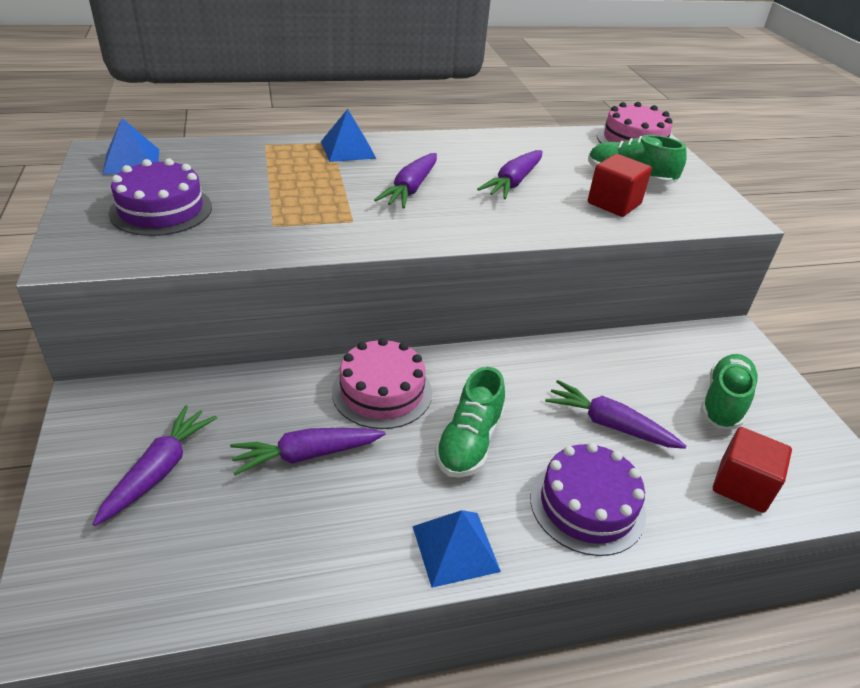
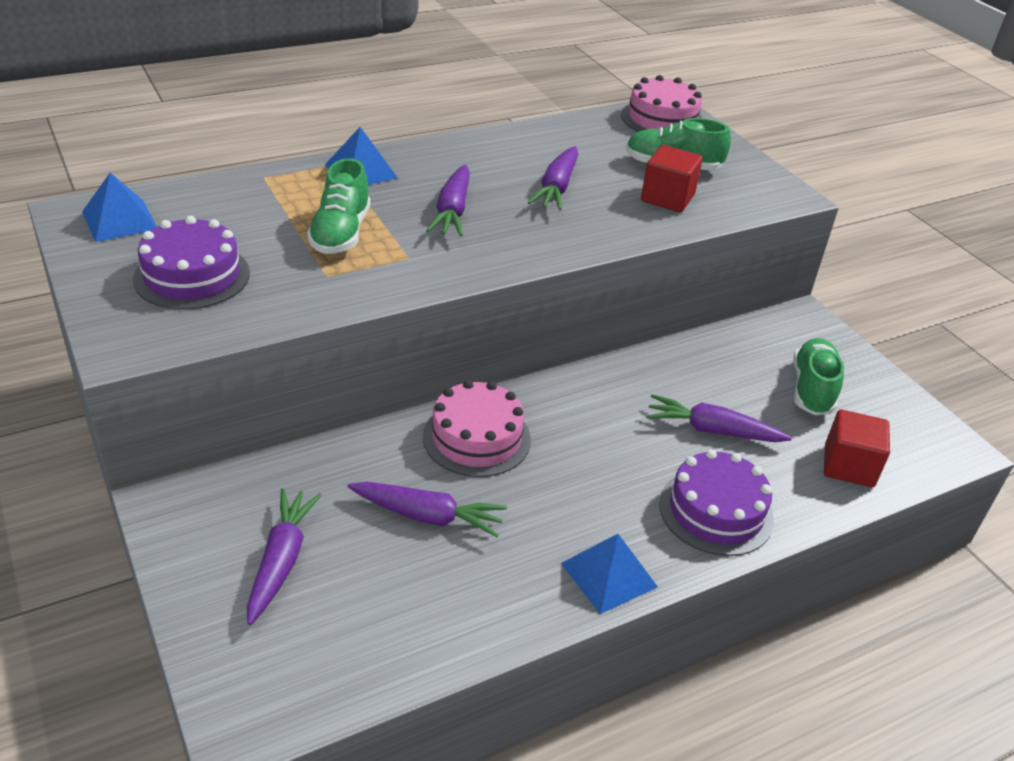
camera: 15 degrees left, 0 degrees up
purple carrot [230,428,385,475] -> purple carrot turned 135 degrees counterclockwise [348,482,507,537]
green shoe [435,367,505,478] -> green shoe moved to [307,158,370,254]

